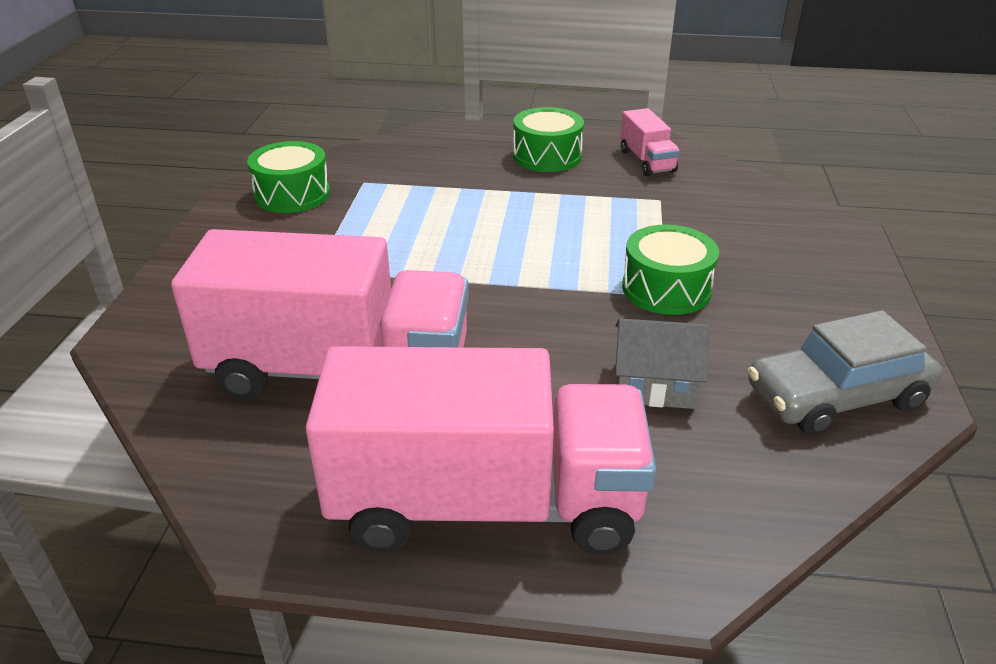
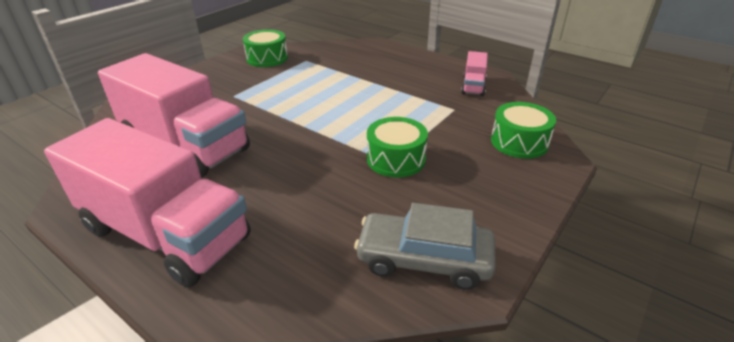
camera: 30 degrees right, 0 degrees up
green drum [513,107,584,172] -> green drum moved to [491,102,556,159]
grey house [615,318,710,409] -> none

